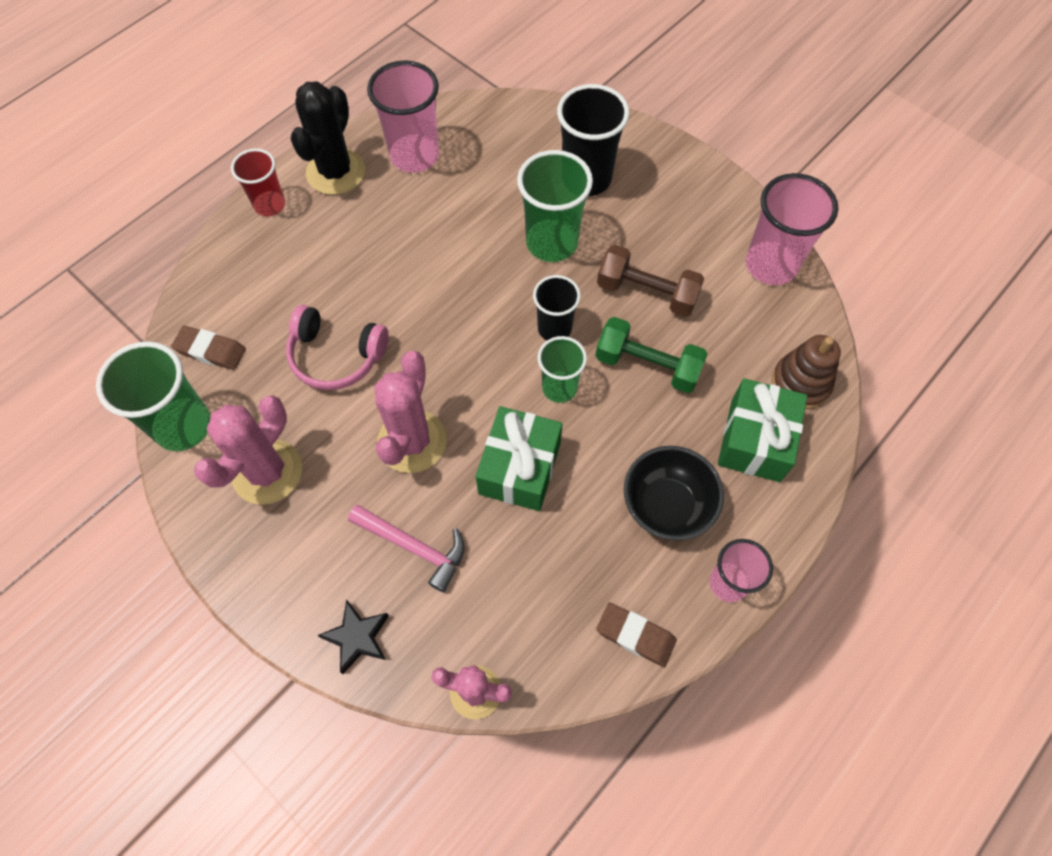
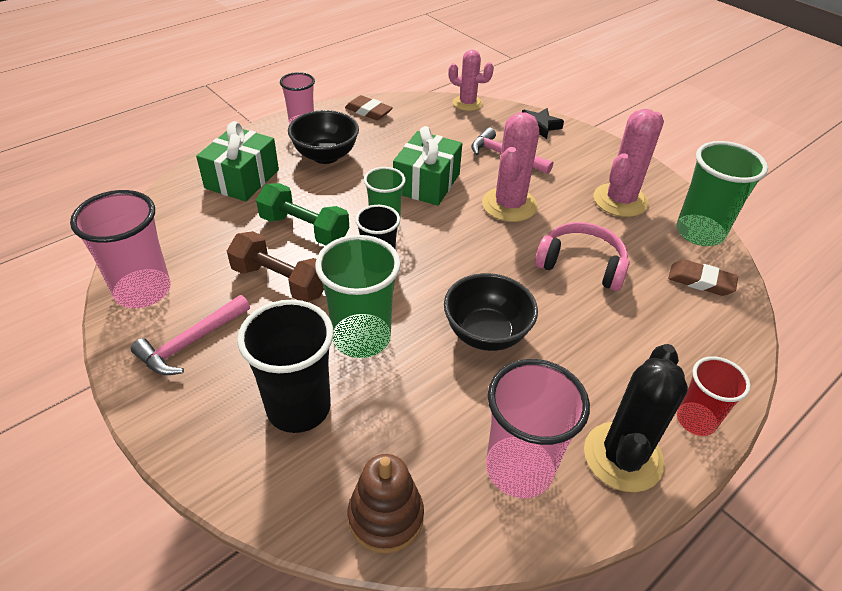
camera: 175 degrees left, 20 degrees down
brown stacking toy [772,335,841,409] -> brown stacking toy moved to [348,454,424,554]
none -> pink hammer [131,295,250,375]
none -> black bowl [444,273,538,351]

